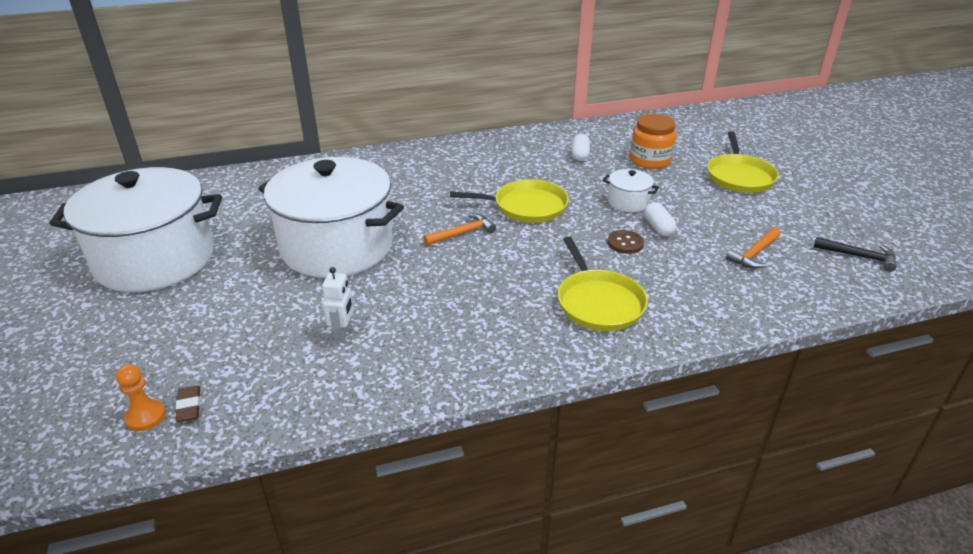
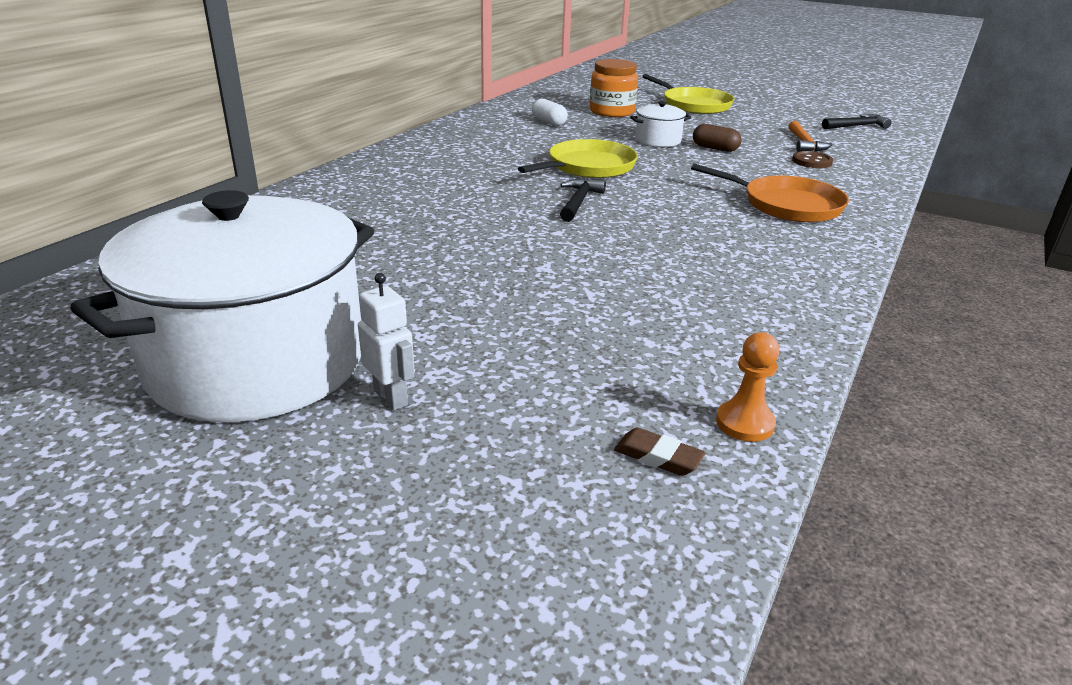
camera: 45 degrees left, 5 degrees down
orange pawn [116,364,166,431] -> orange pawn moved to [716,332,780,442]
white pot [258,157,404,278] -> none
white robot [322,267,354,342] -> white robot moved to [358,273,415,411]
orange hammer [423,214,496,246] -> black hammer [560,179,606,222]
yellow pan [558,237,648,331] -> orange pan [691,164,849,222]
brown button [607,230,644,254] -> brown button moved to [792,151,833,168]
white capsule [644,202,676,236] -> brown capsule [693,124,742,152]

